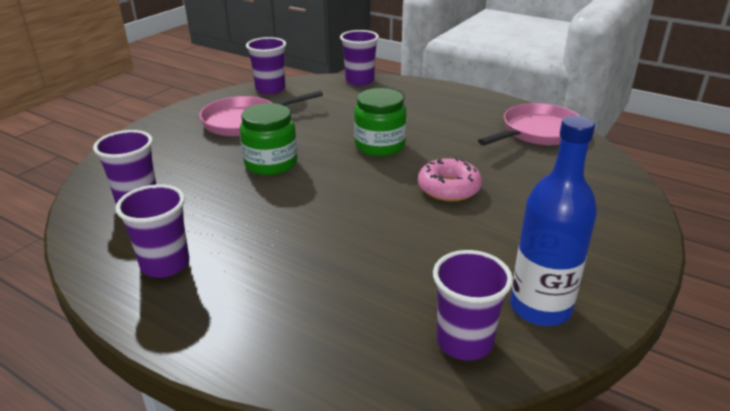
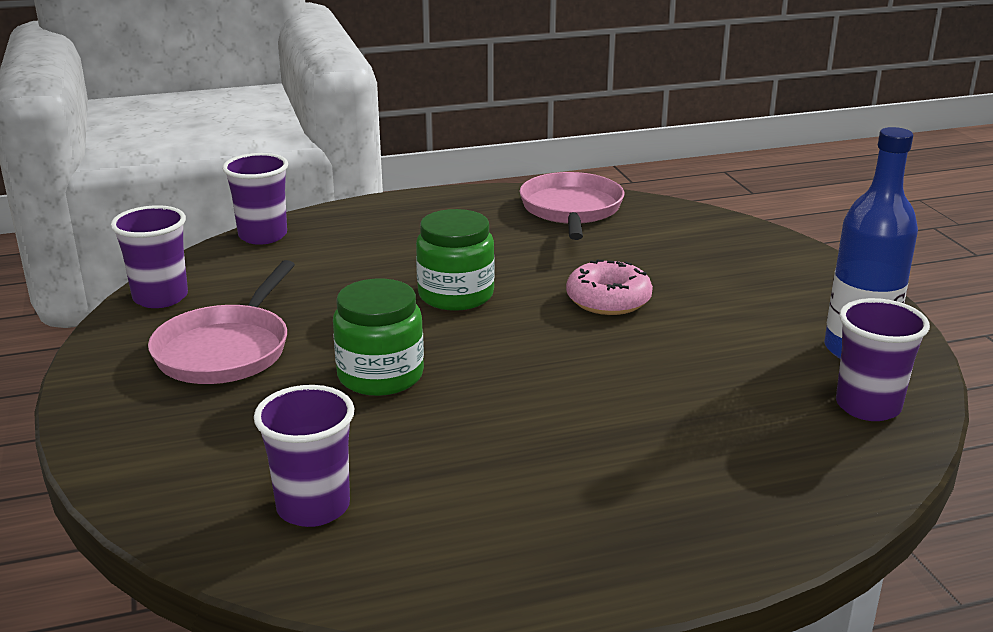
camera: 50 degrees left, 5 degrees down
purple cup [115,184,189,278] -> none

